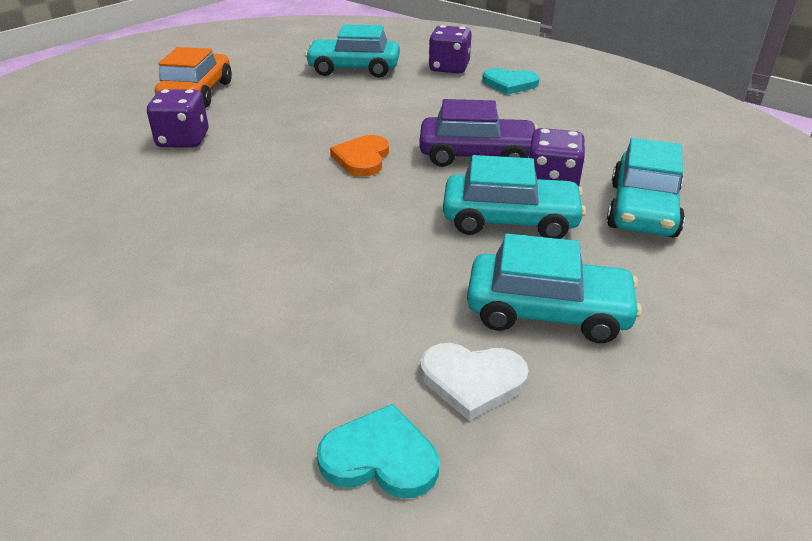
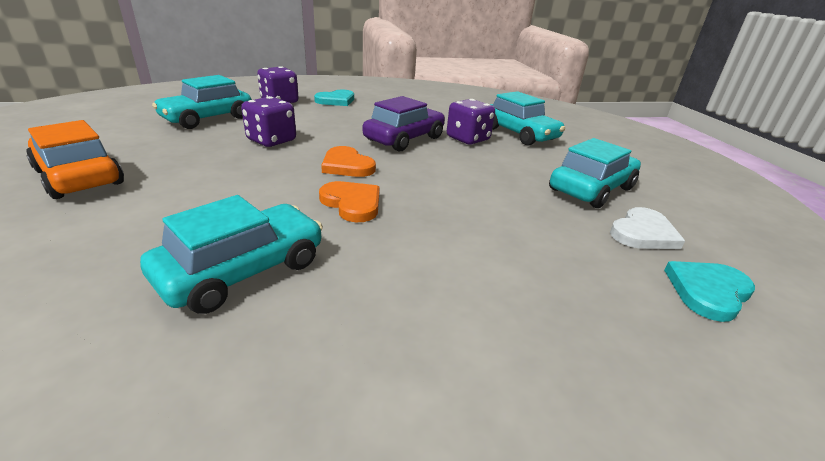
camera: 55 degrees left, 5 degrees down
purple dice [147,89,208,147] -> purple dice moved to [241,96,296,147]
turquoise car [443,155,586,239] -> turquoise car moved to [140,195,323,314]
none -> orange heart [319,181,380,222]

